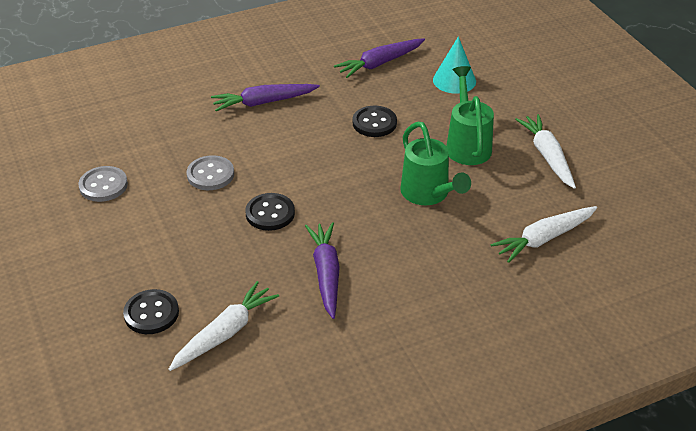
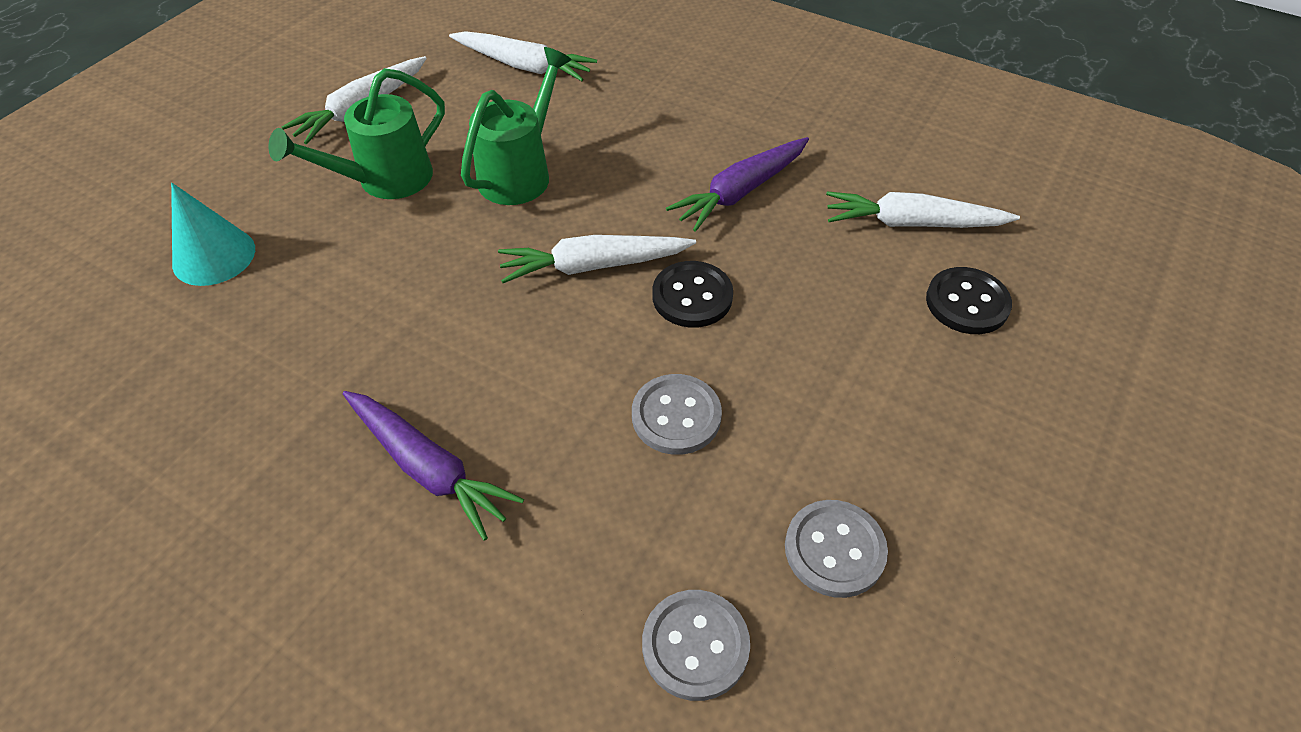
camera: 125 degrees left, 10 degrees up
purple carrot [334,38,425,78] -> none
black button [353,106,397,137] -> none
none -> white carrot [498,235,696,283]
none -> grey button [642,590,750,701]

